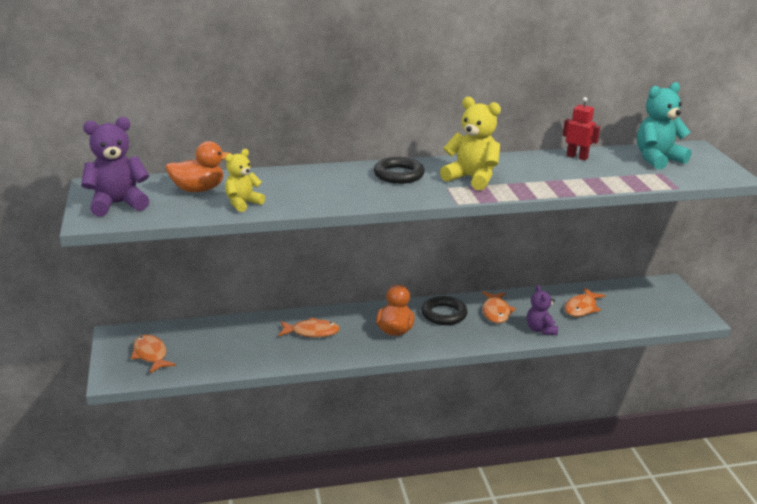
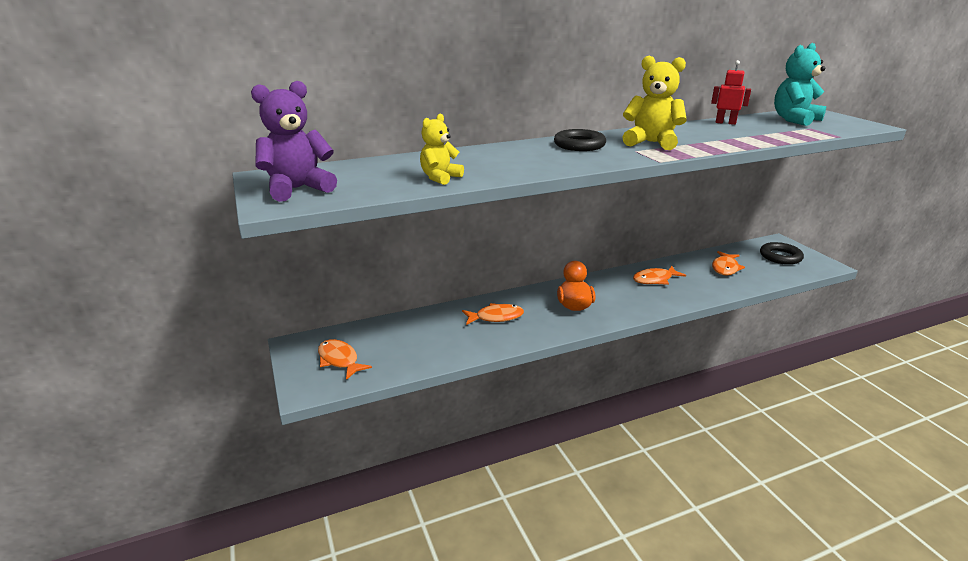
camera: 10 degrees left, 0 degrees up
orange duck [166,141,231,192] -> none
black ring [421,296,467,325] -> black ring moved to [760,242,804,265]
orange fish [482,291,516,323] -> orange fish turned 75 degrees clockwise [633,266,686,285]
purple teddy bear [527,285,558,335] -> none

